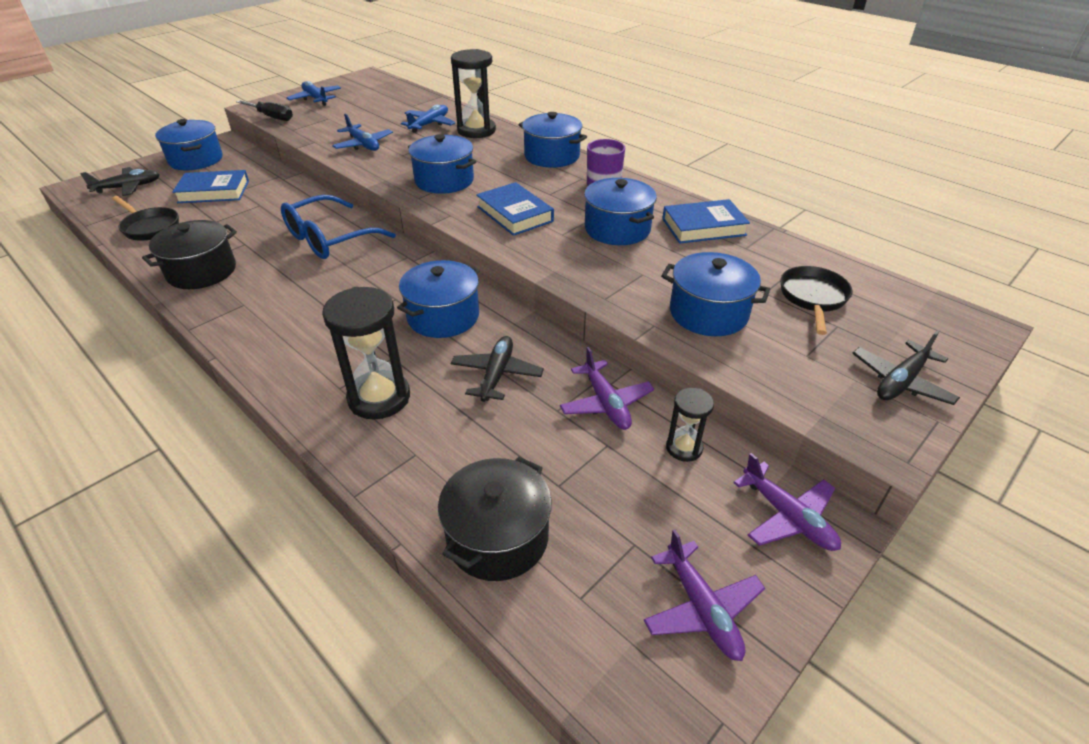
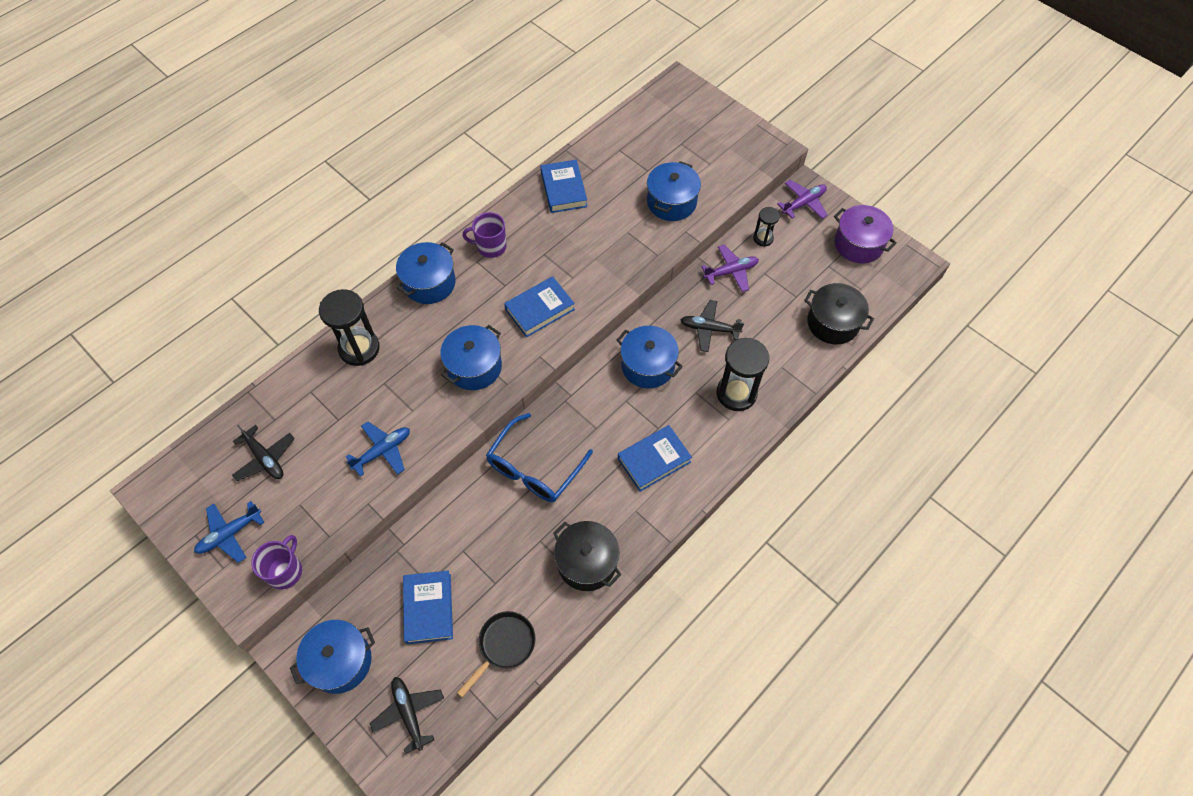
camera: 90 degrees left, 20 degrees up
black screwdriver [236,100,293,121] -> purple mug [251,535,302,589]
blue glasses [281,195,396,259] -> blue glasses turned 75 degrees clockwise [486,413,593,502]
blue plane [401,105,456,133] -> none
blue pot [584,178,657,245] -> none
purple plane [644,529,765,661] -> purple pot [834,205,897,263]
black pan [780,266,852,335] -> none
black plane [852,331,960,405] -> black plane moved to [232,425,295,481]
none -> blue book [618,425,692,492]

